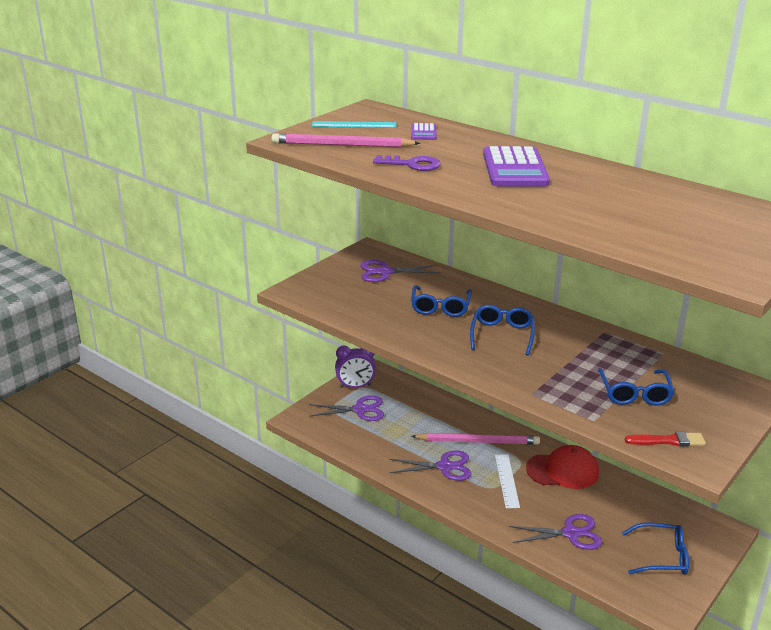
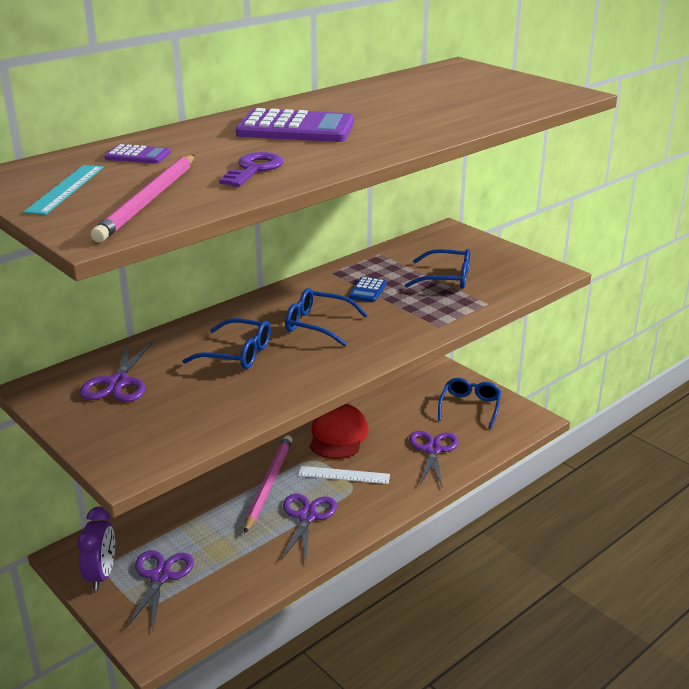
camera: 80 degrees left, 0 degrees up
red brush [625,432,706,446] -> none
none -> blue calculator [349,277,387,302]

